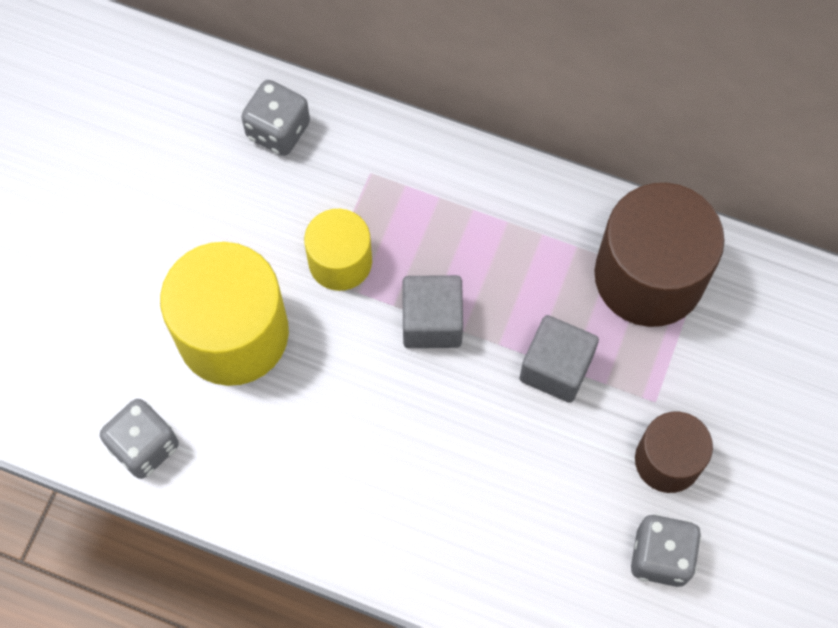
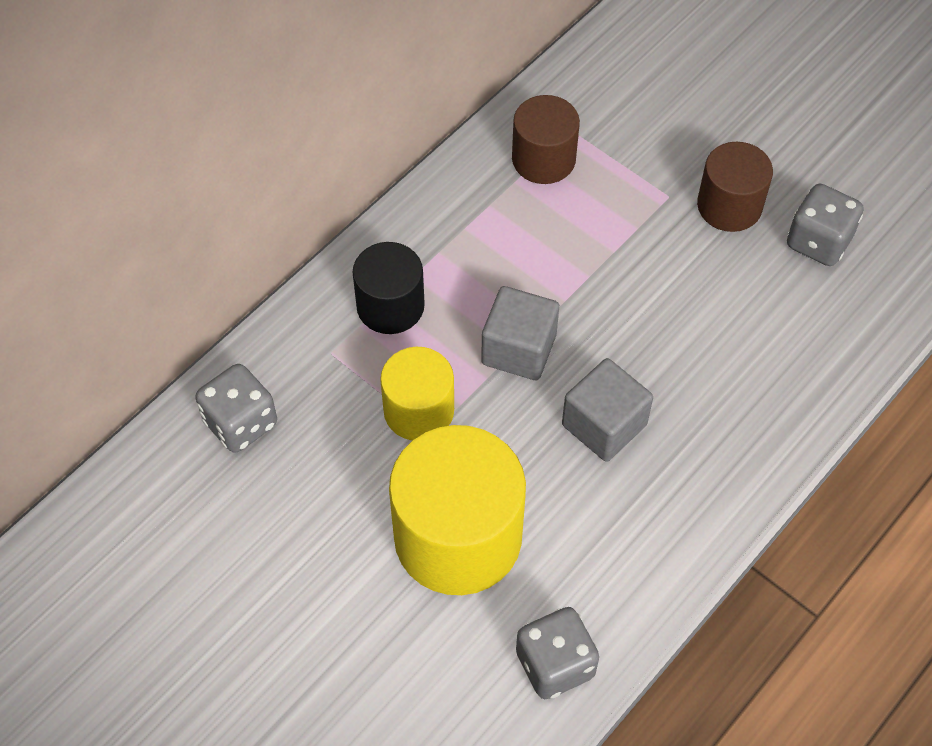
camera: 70 degrees left, 10 degrees down
grey cube [520,315,599,403] -> grey cube moved to [562,358,653,462]
brown cylinder [595,183,725,327] -> brown cylinder [512,95,580,184], size x0.58
none -> black cylinder [352,242,425,334]

